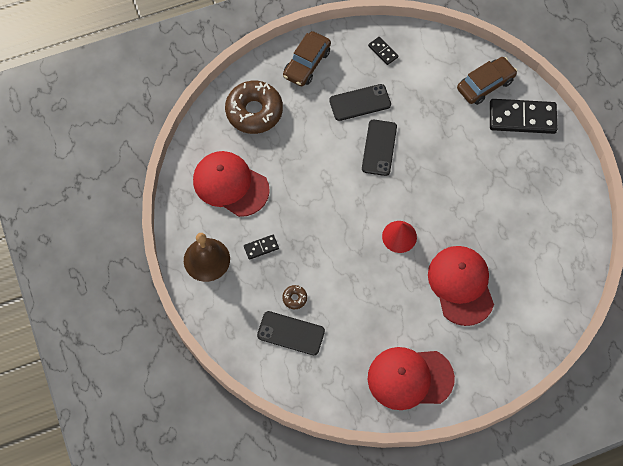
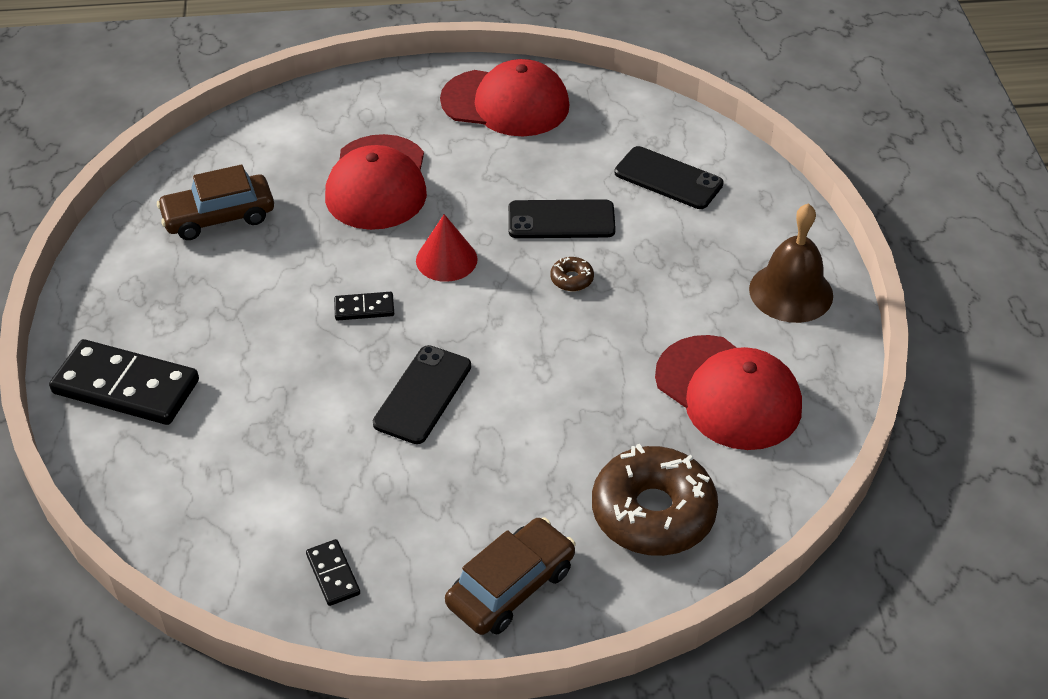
camera: 165 degrees left, 20 degrees down
black domino [244,235,279,260] -> black domino moved to [334,292,394,321]
brown donut [282,285,307,309] -> brown donut moved to [550,257,594,291]
black phone [329,84,391,121] -> black phone moved to [508,199,616,238]
brown car [457,57,517,105] -> brown car moved to [157,165,274,240]

